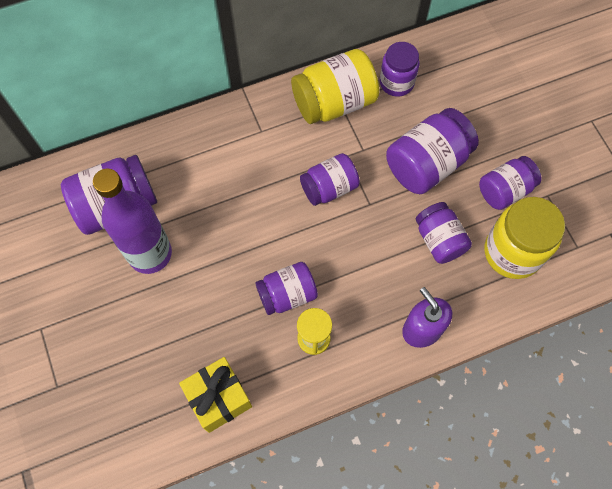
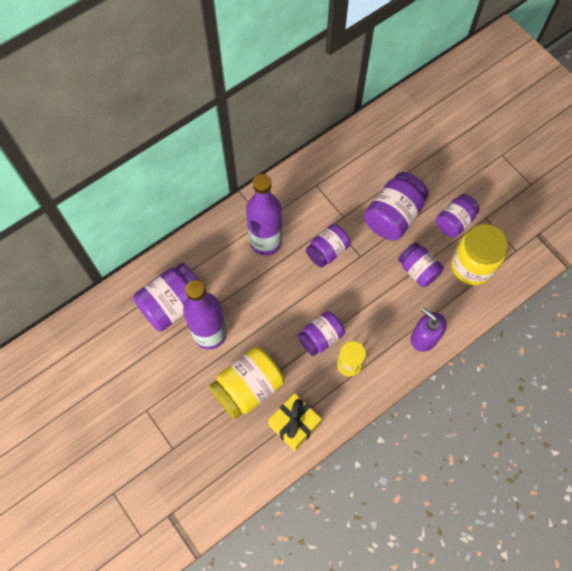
camera: 15 degrees left, 0 degrees up
yellow jar [291,49,379,124] -> yellow jar moved to [209,346,285,419]
purple jar [380,42,420,97] -> none
none -> purple bottle [246,174,282,256]

